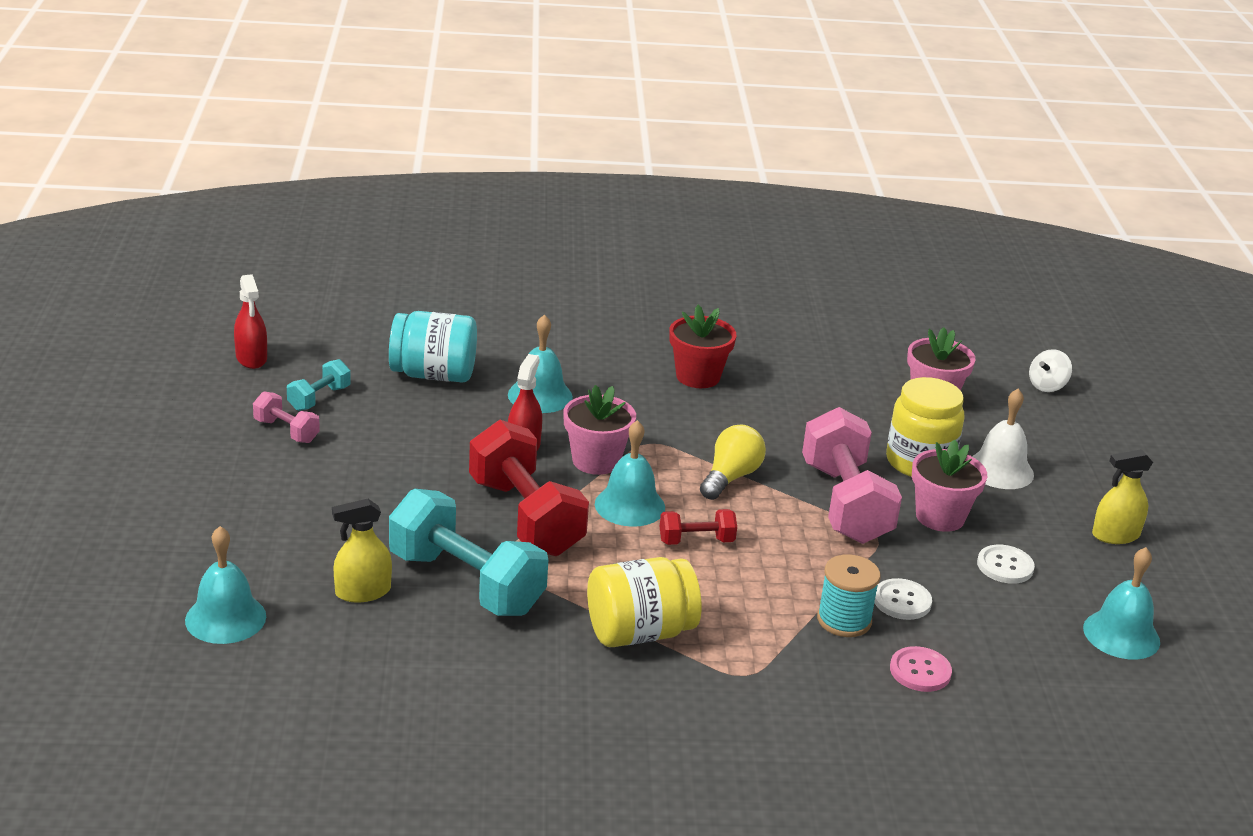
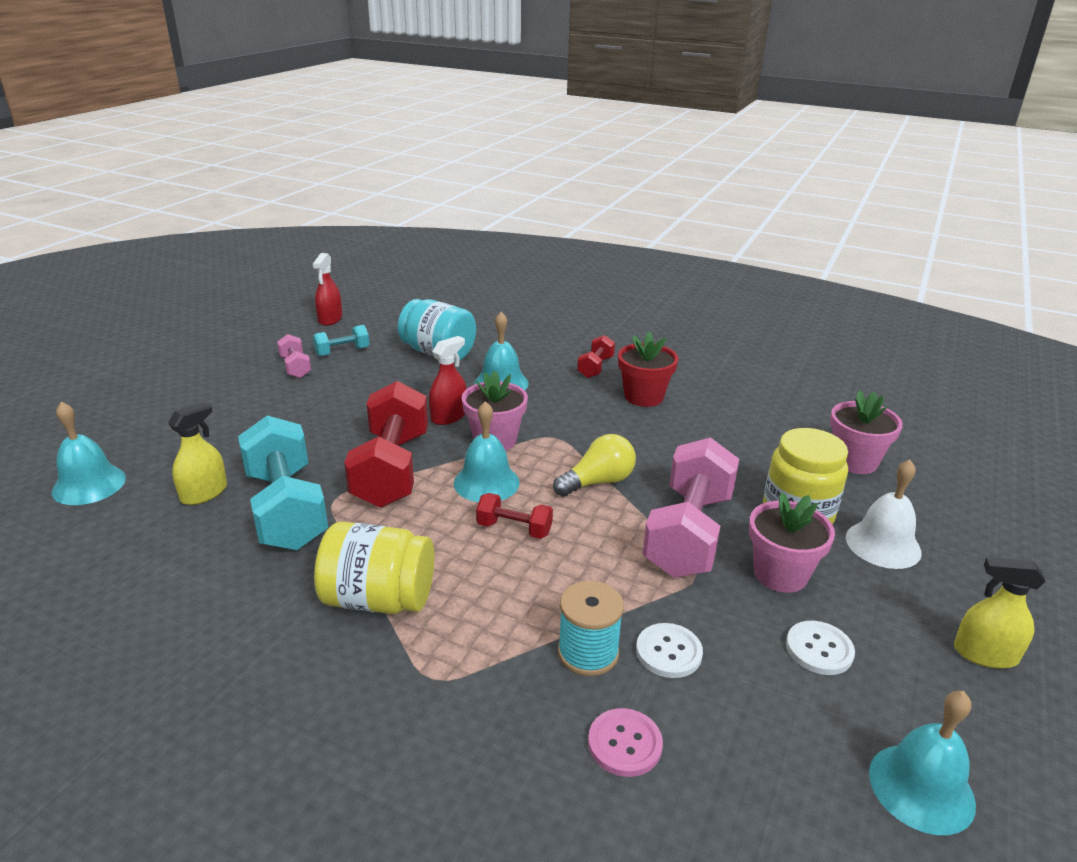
camera: 30 degrees right, 0 degrees up
yellow spray bottle [332,499,392,602] -> yellow spray bottle turned 120 degrees clockwise [168,402,227,505]
white spinning top [1029,349,1072,392] -> none
none -> red dumbbell [577,335,615,378]

